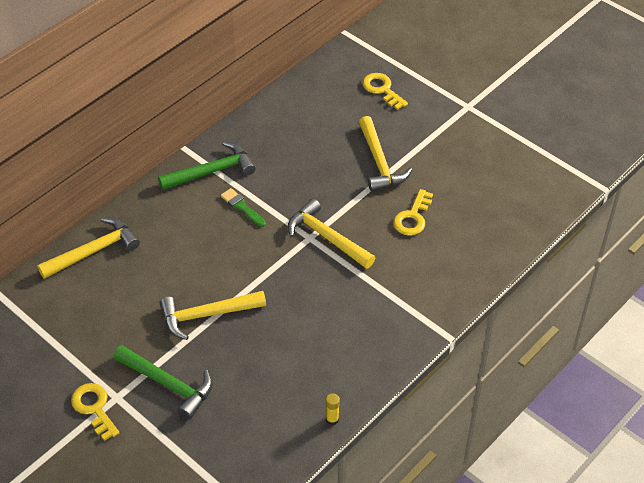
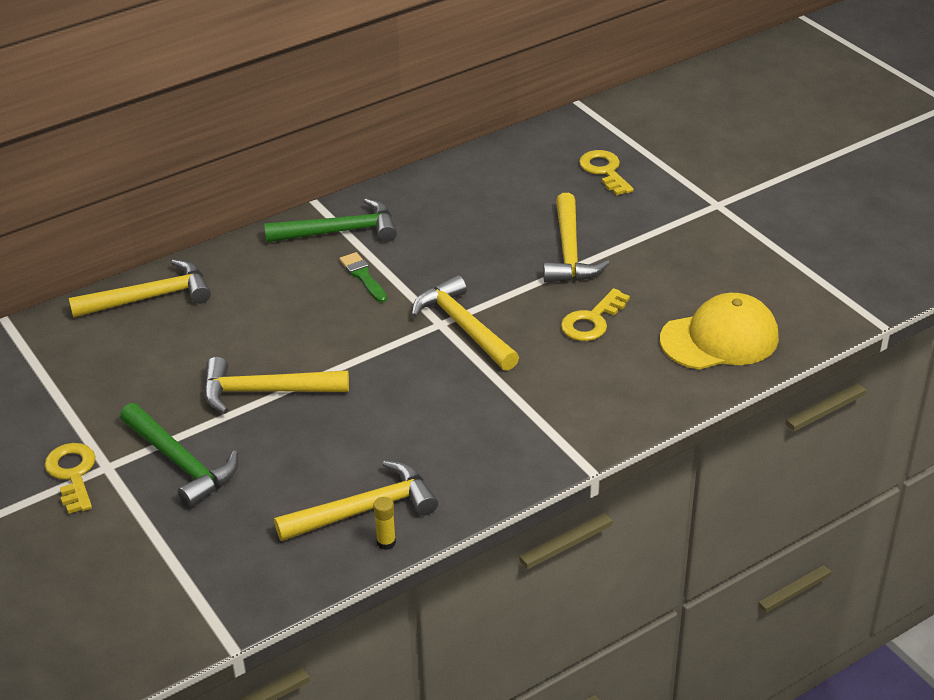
camera: 15 degrees right, 10 degrees down
none -> yellow hammer [274,460,438,541]
none -> yellow cap [660,293,779,370]

